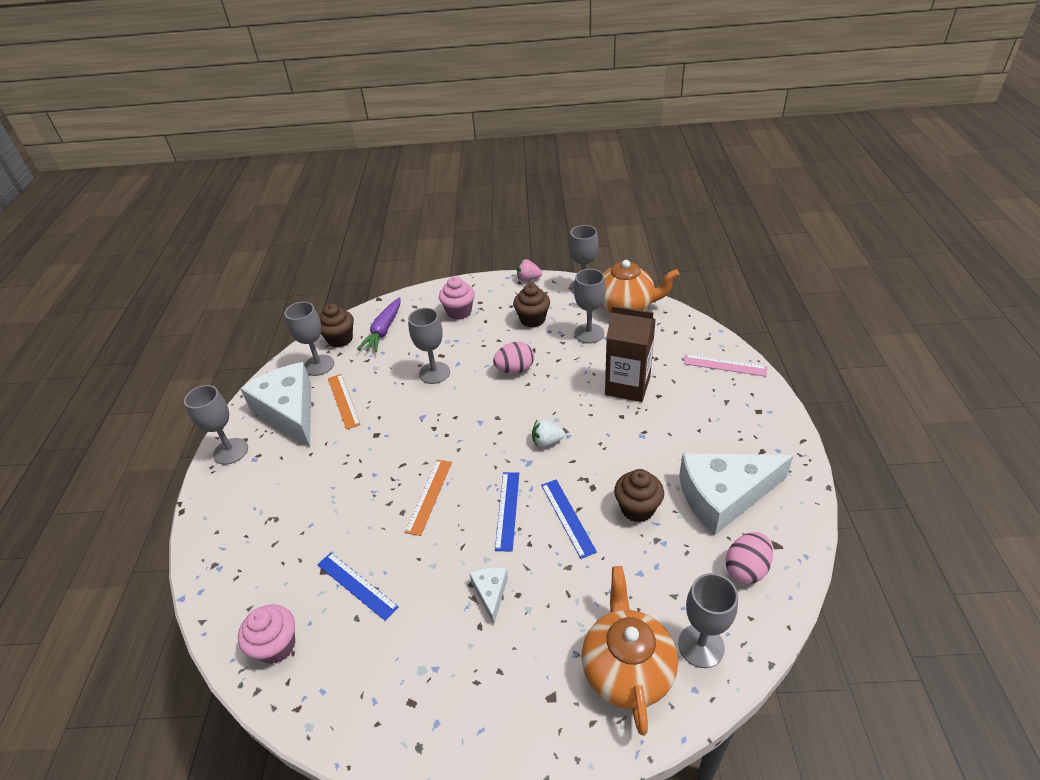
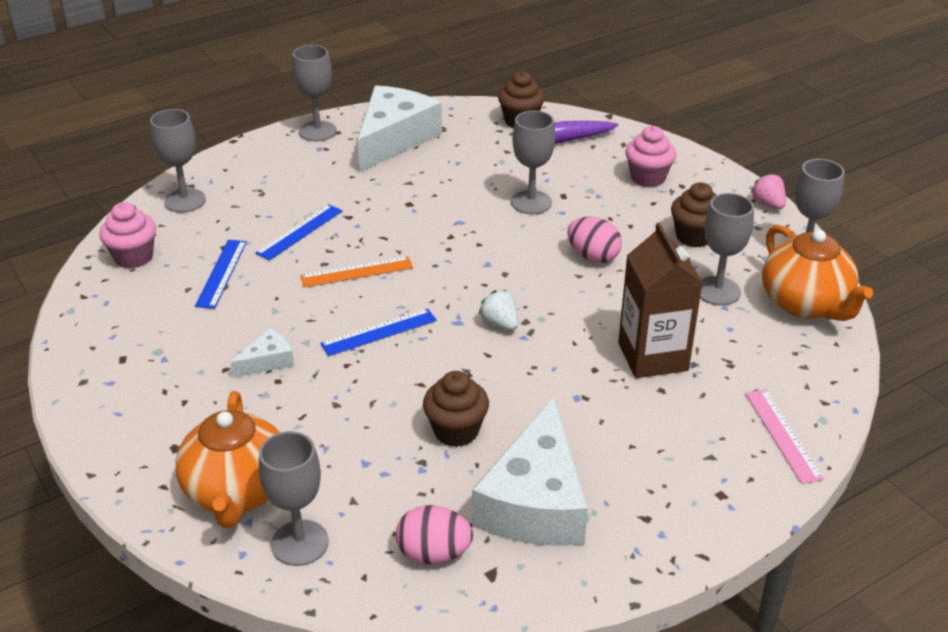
camera: 55 degrees right, 5 degrees down
grey goblet [285,302,334,376] -> grey goblet moved to [150,109,206,213]
orange ruler [328,374,361,430] -> none
blue ruler [541,480,597,559] -> blue ruler moved to [255,204,342,260]
orange teapot [582,566,678,735] -> orange teapot turned 120 degrees clockwise [175,391,280,528]
white cheese [679,453,794,535] -> white cheese turned 120 degrees counterclockwise [472,397,588,546]

